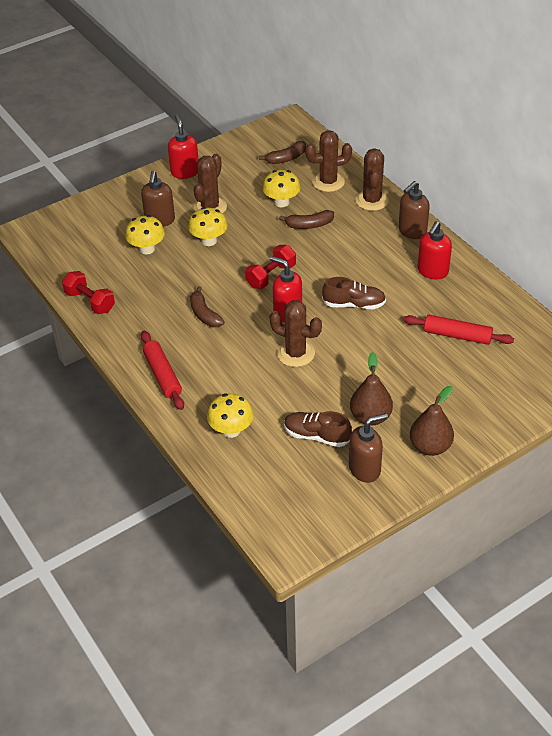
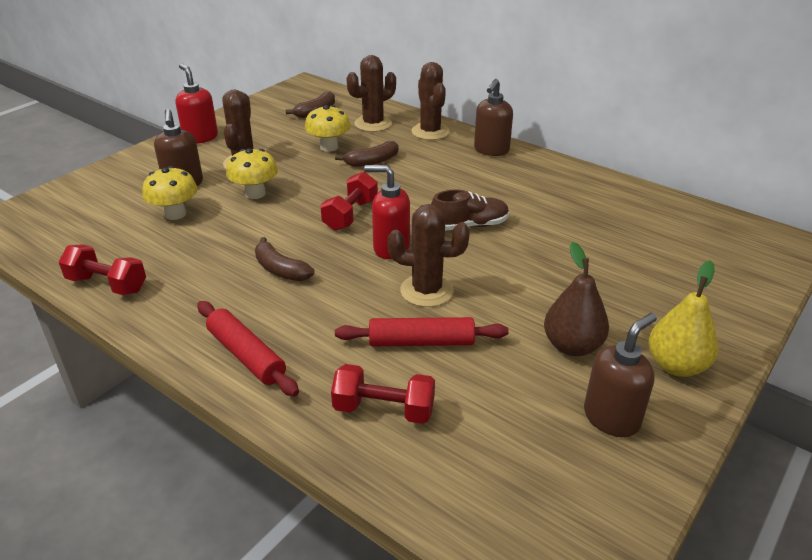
camera: 20 degrees left, 10 degrees down
yellow mushroom [207,393,253,438] -> red dumbbell [331,364,435,424]
brown shoe [284,411,352,447] -> none
red rolling pin [403,315,514,345] -> red rolling pin moved to [335,317,509,346]
brown pear [410,386,454,456] -> yellow pear [649,261,718,377]
red soap dispenser [417,221,452,279] -> none

